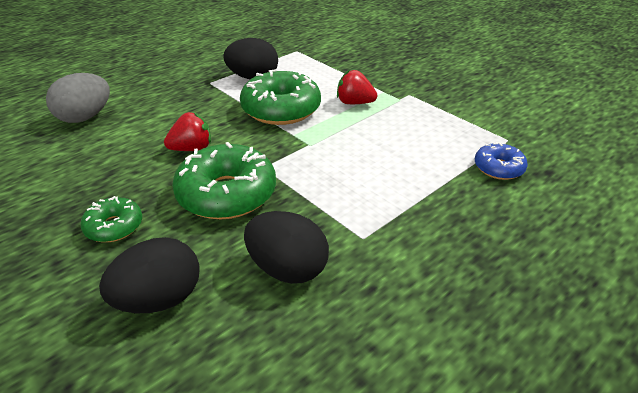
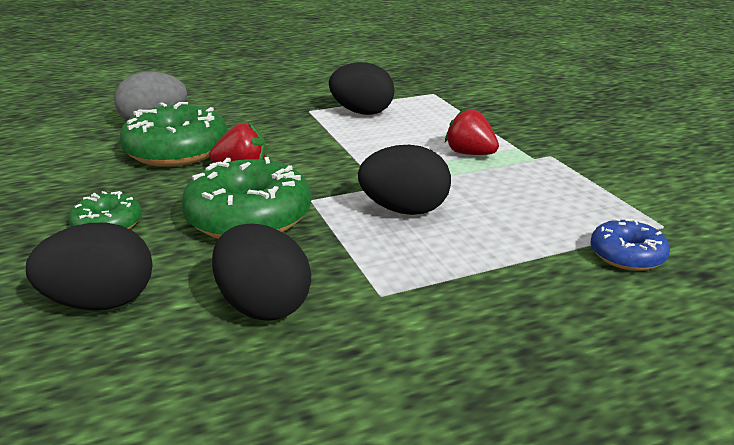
camera: 20 degrees right, 10 degrees down
green donut [240,69,321,125] -> green donut moved to [119,102,228,167]
none -> black egg [358,145,451,215]

